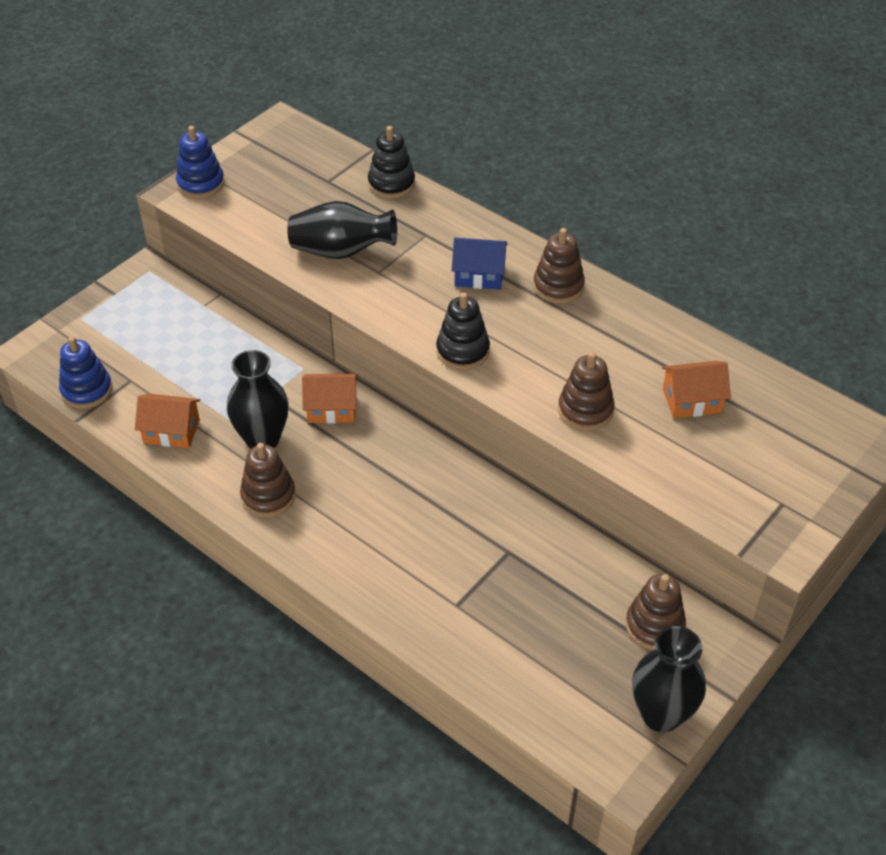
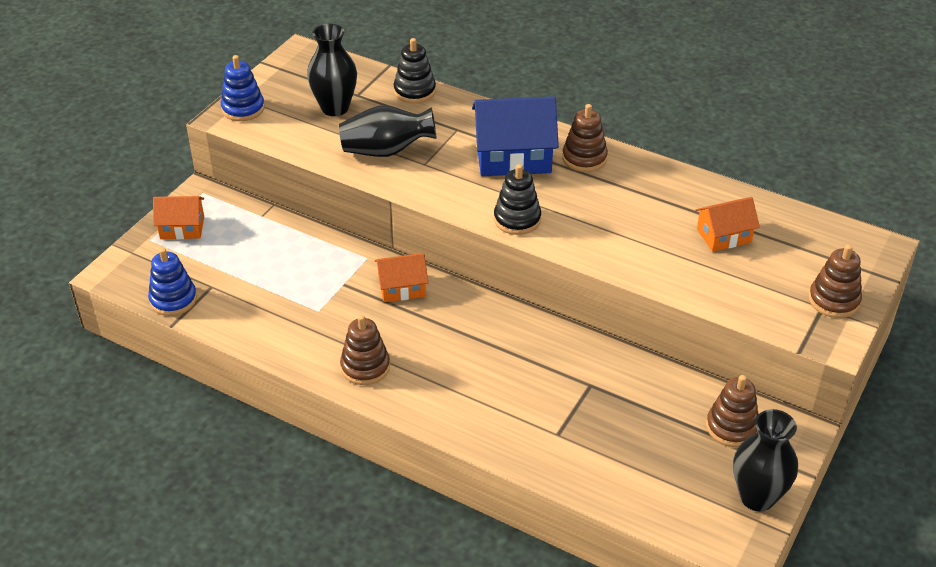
camera: 10 degrees left, 5 degrees down
orange house [135,394,200,448] -> orange house moved to [153,196,204,239]
black vase [227,350,289,449] -> black vase moved to [307,24,357,116]
blue house [452,238,507,290] -> blue house [472,96,559,176], size x1.72
brown stacking toy [558,352,615,431] -> brown stacking toy moved to [809,244,862,318]

